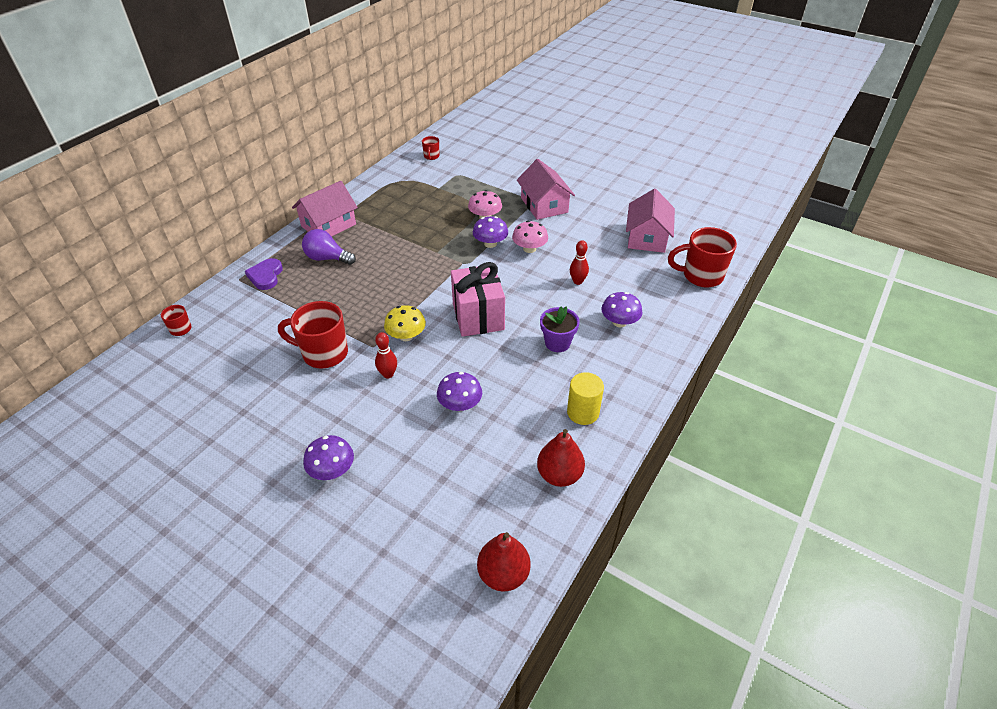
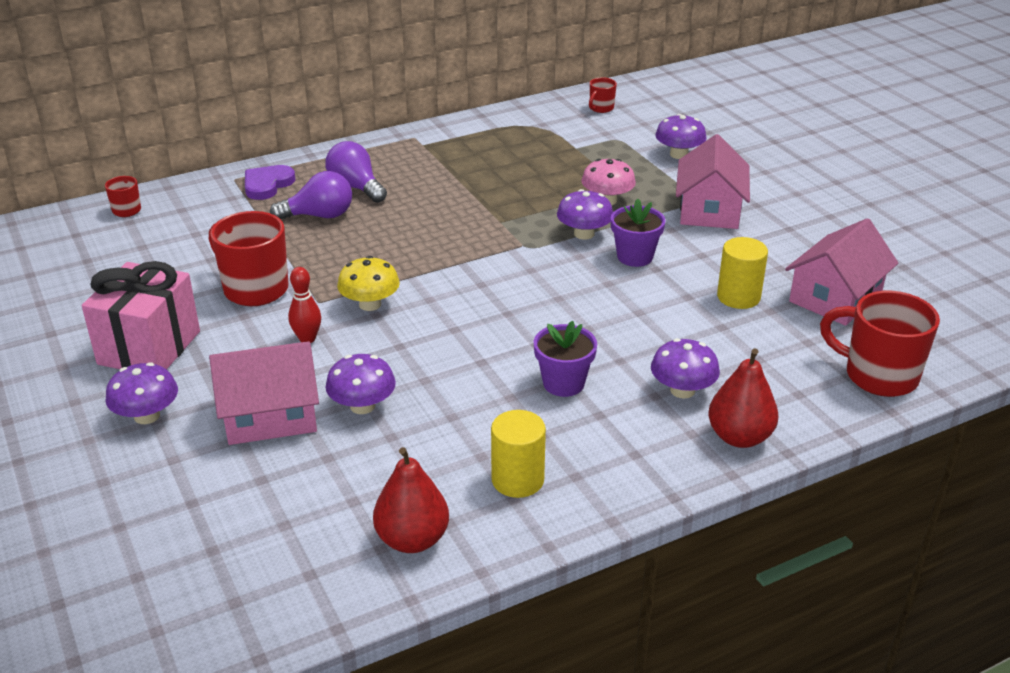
camera: 30 degrees right, 10 degrees down
pink house [292,181,358,237] -> pink house moved to [209,341,319,445]
pink gift [451,262,505,337] -> pink gift moved to [82,261,200,369]
red pear [477,532,530,591] -> red pear moved to [708,348,778,448]
pink mushroom [512,221,548,253] -> purple flower pot [611,199,666,267]
red bowling pin [570,240,589,285] -> none
none -> purple light bulb [270,171,352,219]
none -> purple mushroom [655,114,707,159]
none -> yellow cylinder [717,237,768,309]

